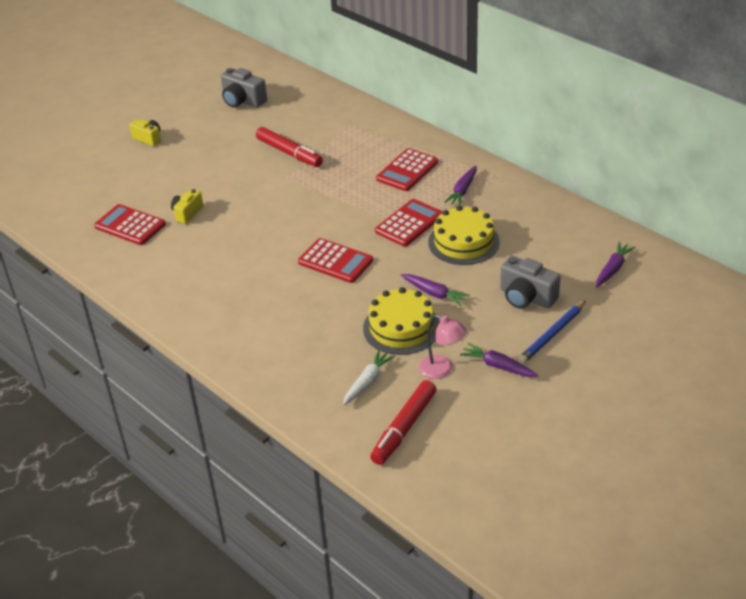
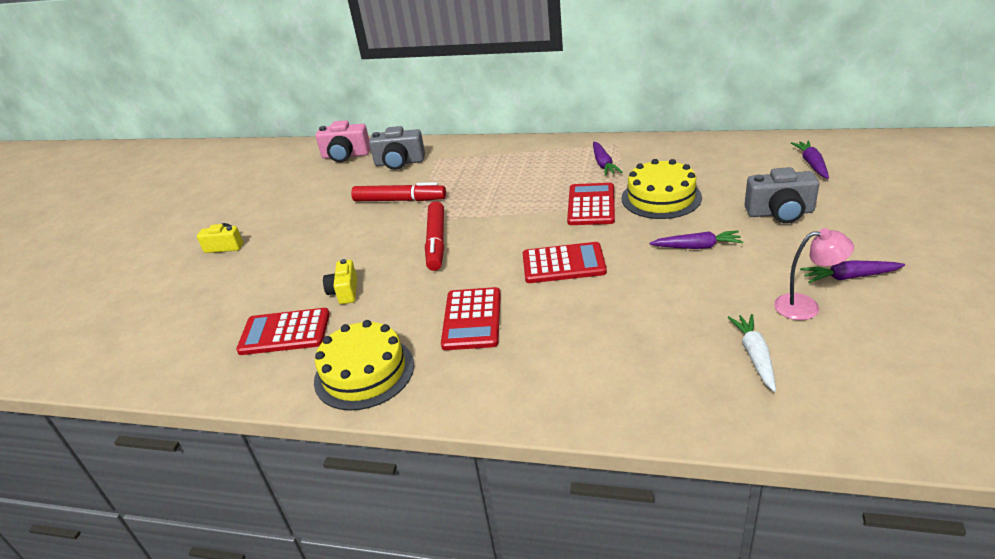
camera: 30 degrees left, 5 degrees down
grey camera [221,68,267,108] -> grey camera moved to [369,126,425,170]
yellow cake [363,287,440,355] -> yellow cake moved to [314,320,414,411]
red marker [370,380,437,465] -> red marker moved to [425,201,444,271]
red calculator [376,148,438,191] -> red calculator moved to [441,287,501,350]
blue pencil [518,301,586,364] -> none
none -> pink camera [316,120,370,162]

